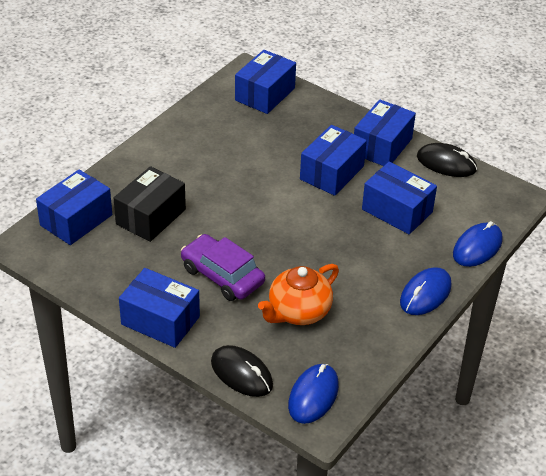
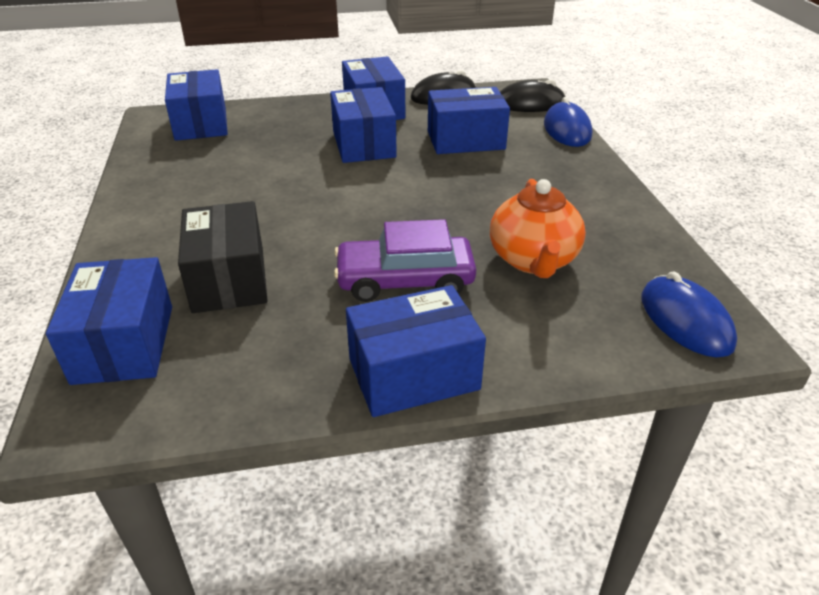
camera: 45 degrees left, 5 degrees down
black mouse [211,345,273,397] -> black mouse moved to [500,79,566,112]
blue mouse [400,267,452,315] -> none

